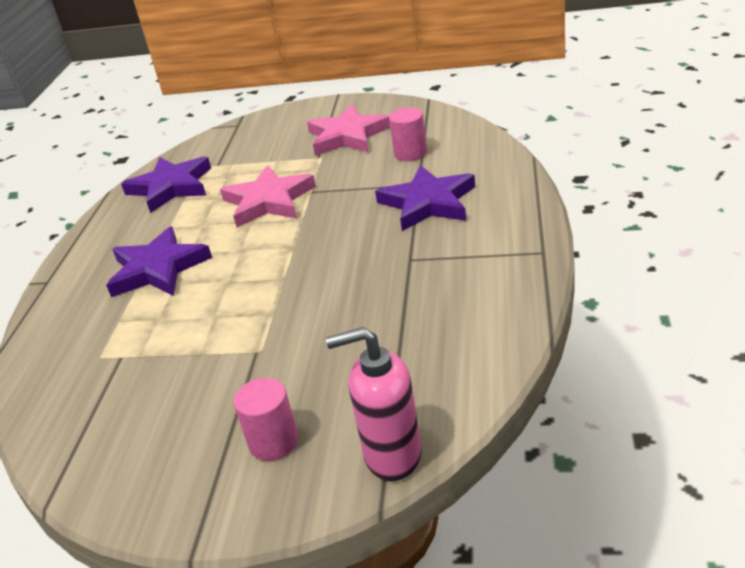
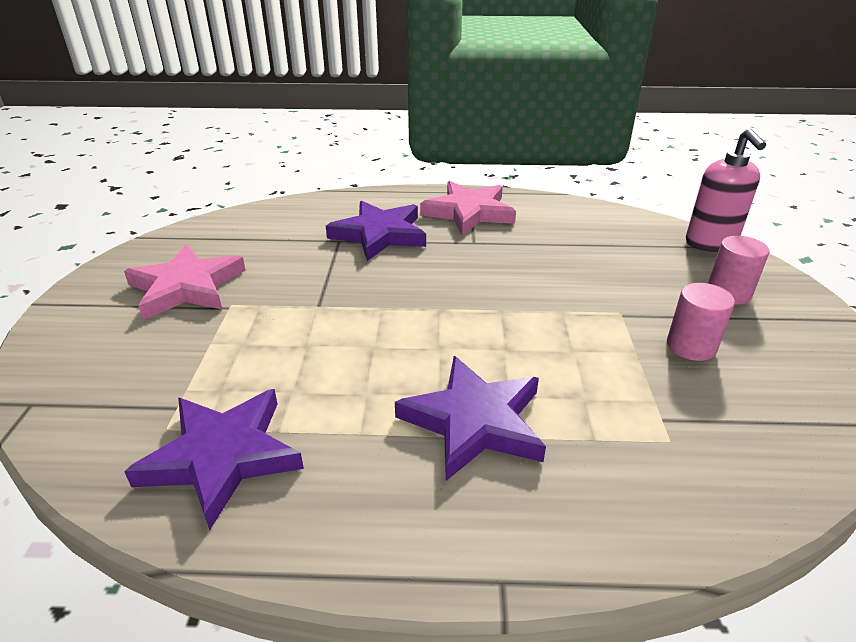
camera: 100 degrees left, 0 degrees up
pink star [220,165,316,227] -> pink star moved to [420,181,516,235]
pink cylinder [389,107,427,161] -> pink cylinder moved to [667,283,735,361]

